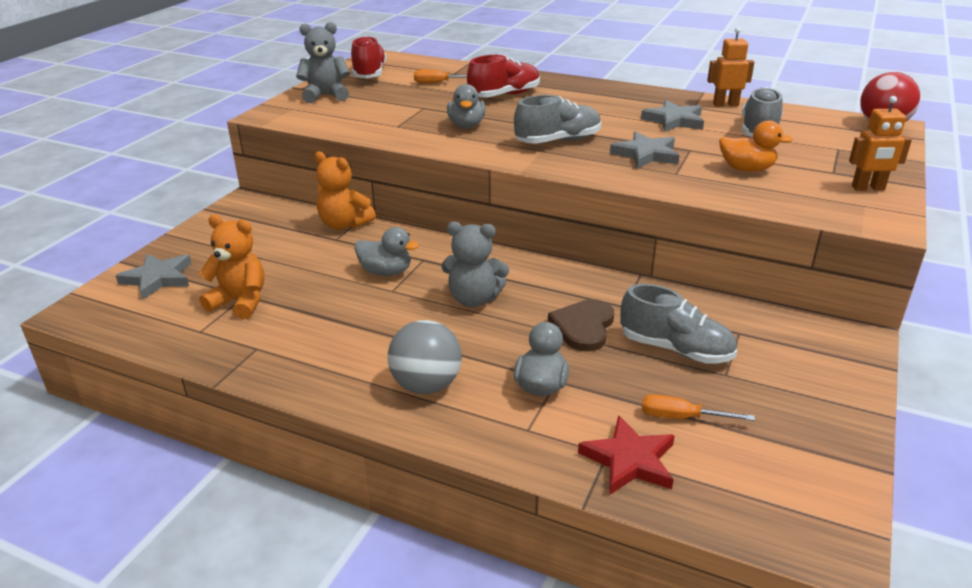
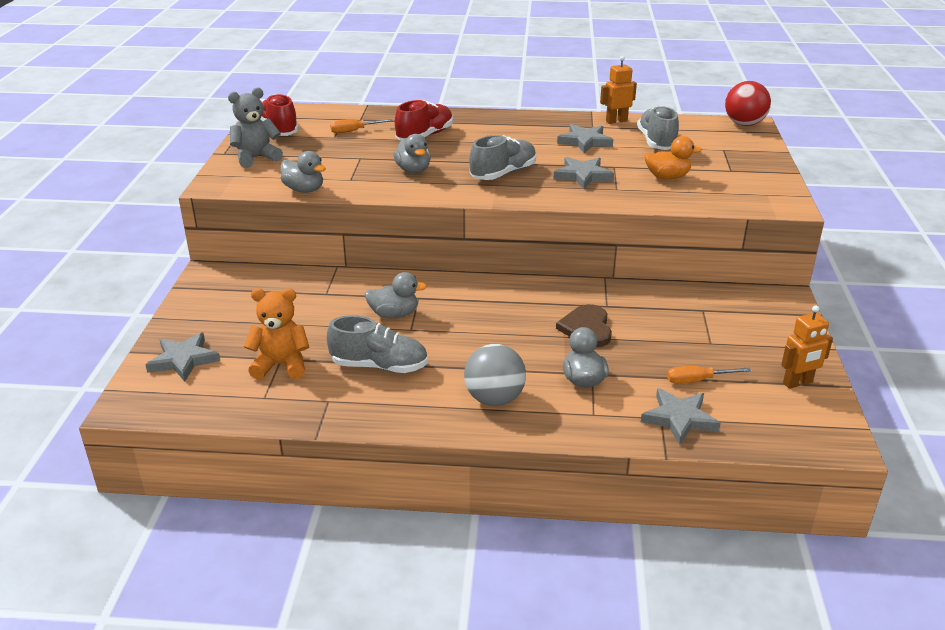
camera: 20 degrees left, 0 degrees up
orange teddy bear [314,151,376,230] -> none
grey teddy bear [441,222,509,307] -> none
red star [578,415,675,494] -> grey star [641,388,721,445]
grey shoe [620,284,737,363] -> grey shoe moved to [327,315,428,373]
orange robot [849,96,912,191] -> orange robot moved to [781,305,833,389]
none -> grey duck [280,151,326,193]

